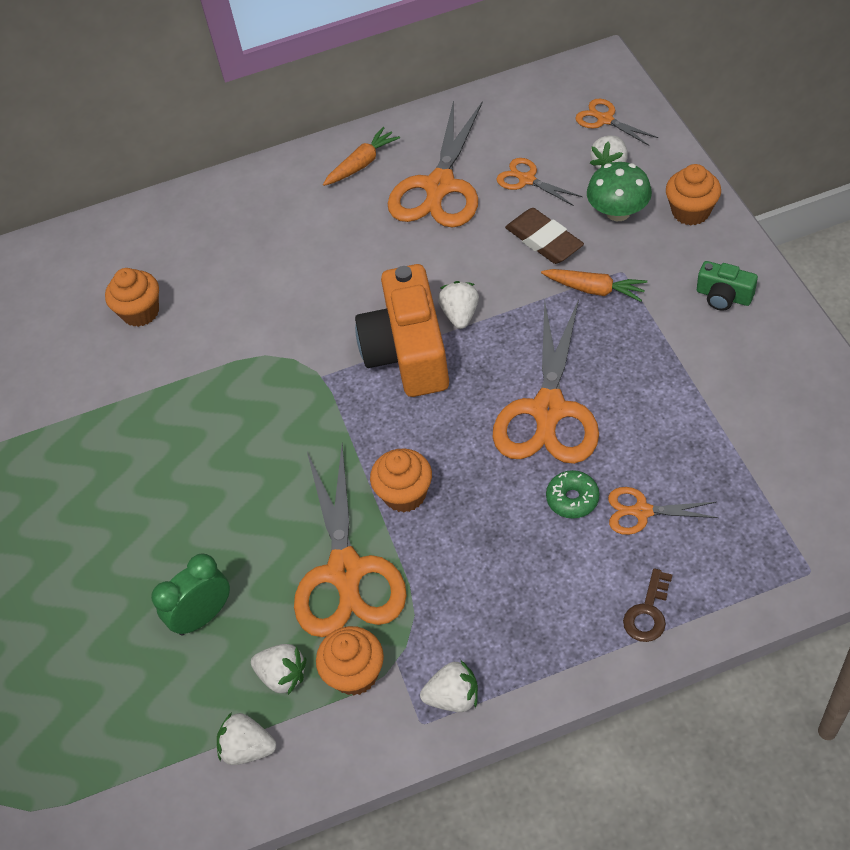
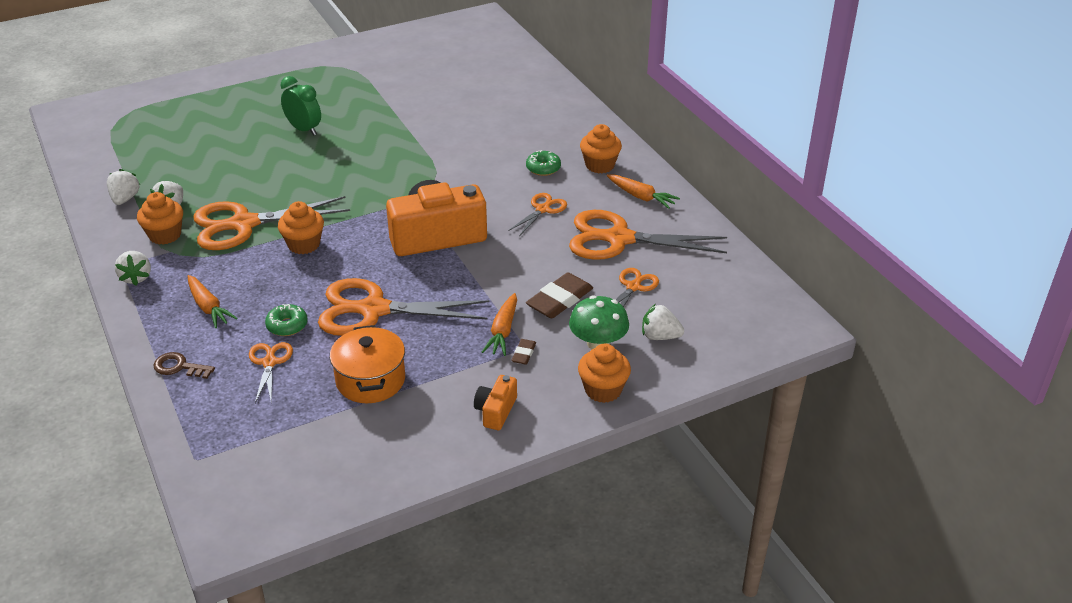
camera: 75 degrees right, 15 degrees down
orange cupcake [105,268,159,327] -> orange cupcake moved to [580,124,622,173]
green clock [151,554,230,635] -> green clock moved to [280,76,321,136]
white strawberry [438,281,479,329] -> none
orange scissors [575,99,658,146] -> orange scissors moved to [508,193,567,236]
green camera [697,261,758,311] -> orange camera [474,375,517,430]
none -> orange carrot [188,275,238,328]
none -> orange pot [330,325,405,403]
none -> brown eraser [511,339,536,365]
none -> green donut [526,150,561,176]

